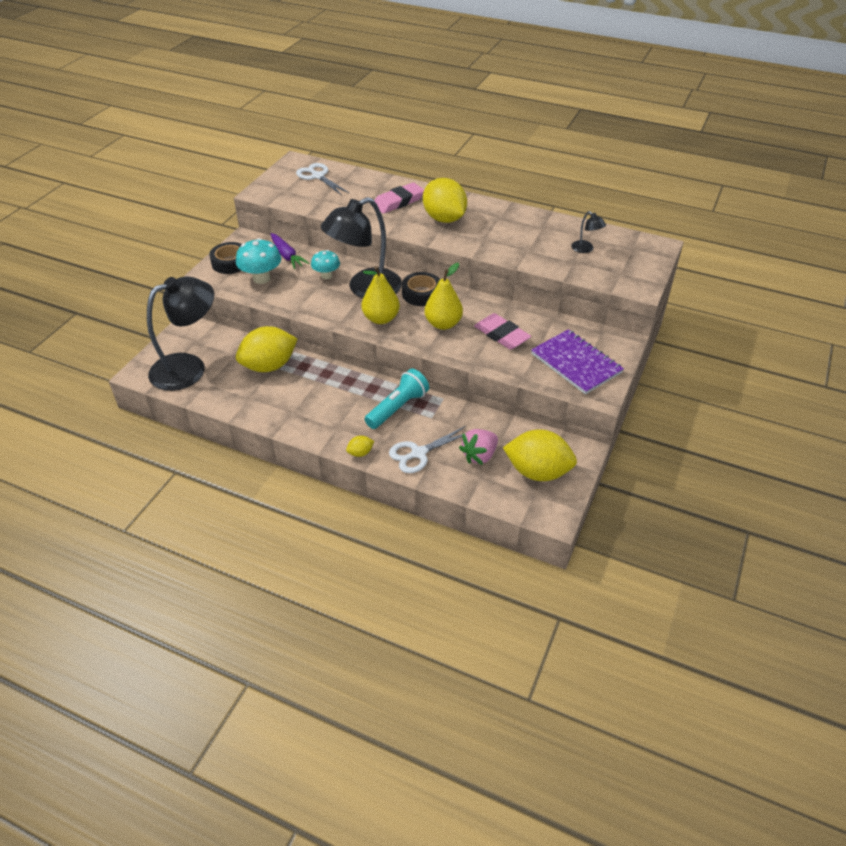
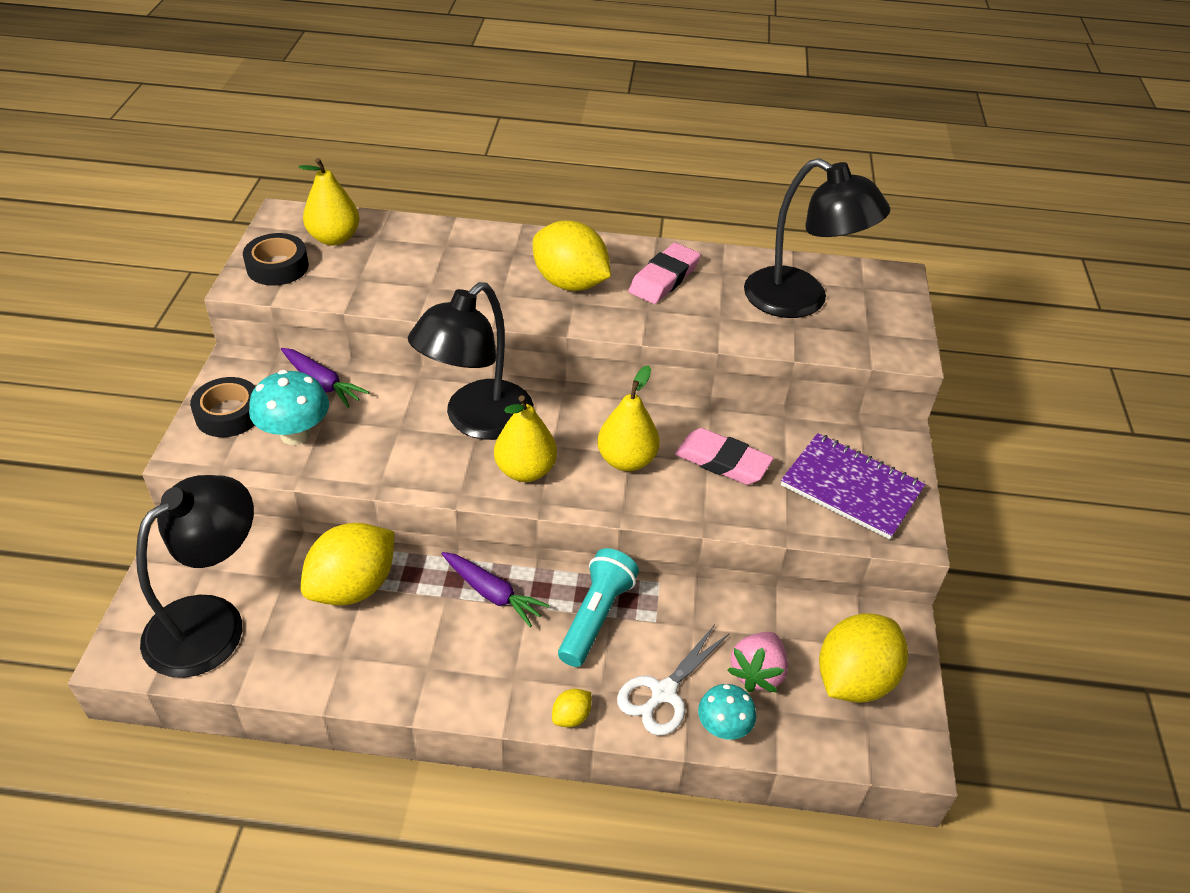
camera: 20 degrees left, 0 degrees up
white scissors [296,163,349,195] -> yellow pear [299,158,359,246]
turquoise mushroom [311,250,340,279] -> turquoise mushroom moved to [698,684,756,740]
pink eraser [375,182,424,214] -> pink eraser moved to [628,243,701,304]
black tape [402,272,440,306] -> black tape moved to [243,233,309,286]
yellow lemon [503,429,577,481] -> yellow lemon turned 45 degrees counterclockwise [819,613,908,703]
black lamp [571,211,606,253] -> black lamp [744,158,891,318], size x2.43
none -> purple carrot [442,552,550,627]

